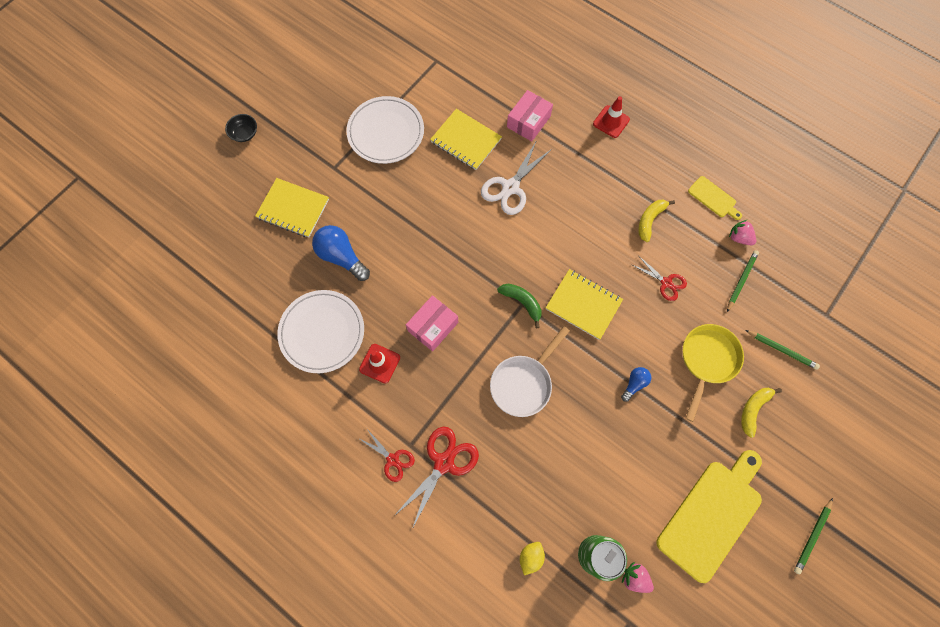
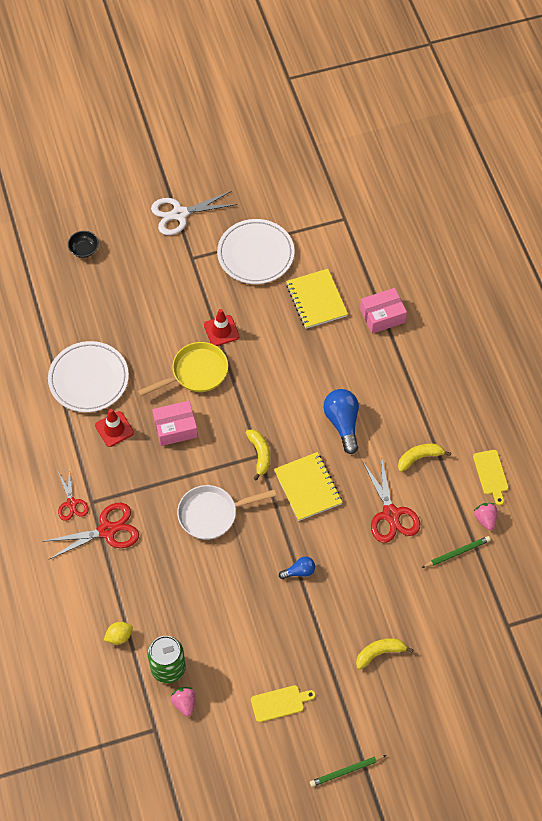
camera: 35 degrees right, 10 degrees down
black bowl [225,114,257,142] -> black bowl moved to [68,231,99,258]
yellow notebook [255,178,329,237] -> none
blue light bulb [312,225,370,281] -> blue light bulb moved to [323,389,359,454]
white scissors [481,140,552,215] -> white scissors moved to [151,191,237,235]
green banana [497,284,541,328] -> yellow banana [246,429,270,480]
red traffic cone [593,96,630,138] -> red traffic cone moved to [204,309,240,346]
red scissors [631,256,687,301] -> red scissors [362,456,420,543], size x1.64
yellow cutting board [656,450,762,583] -> yellow cutting board [251,685,316,722], size x0.48
yellow pan [682,324,744,422] -> yellow pan moved to [138,342,228,397]
green pencil [745,330,820,370] -> none

